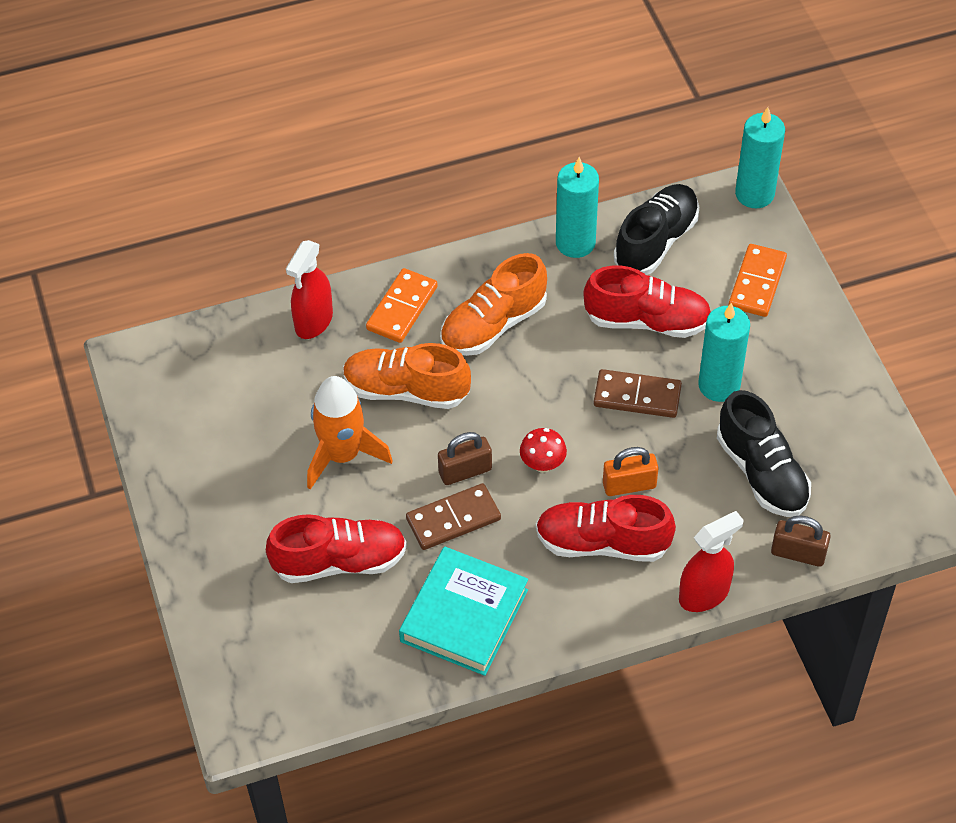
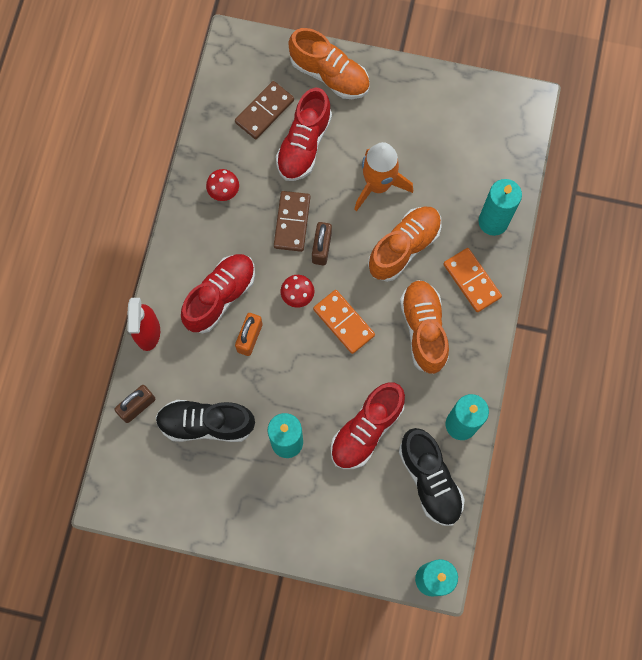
camera: 120 degrees right, 20 degrees up
red spray bottle [286,240,333,339] -> turquoise candle [478,179,522,236]
turquoise book [399,546,528,676] -> red mushroom [206,169,239,201]
brown domino [594,369,682,418] -> brown domino moved to [235,81,294,139]
orange domino [729,244,787,317] -> orange domino moved to [313,290,375,354]
none -> orange shoe [289,28,370,99]

